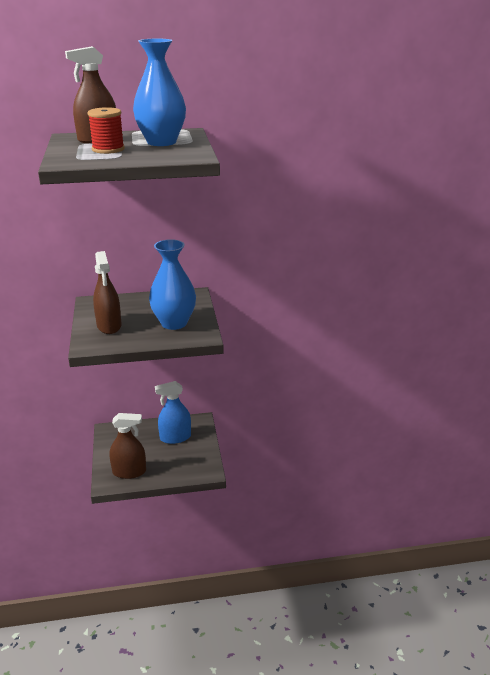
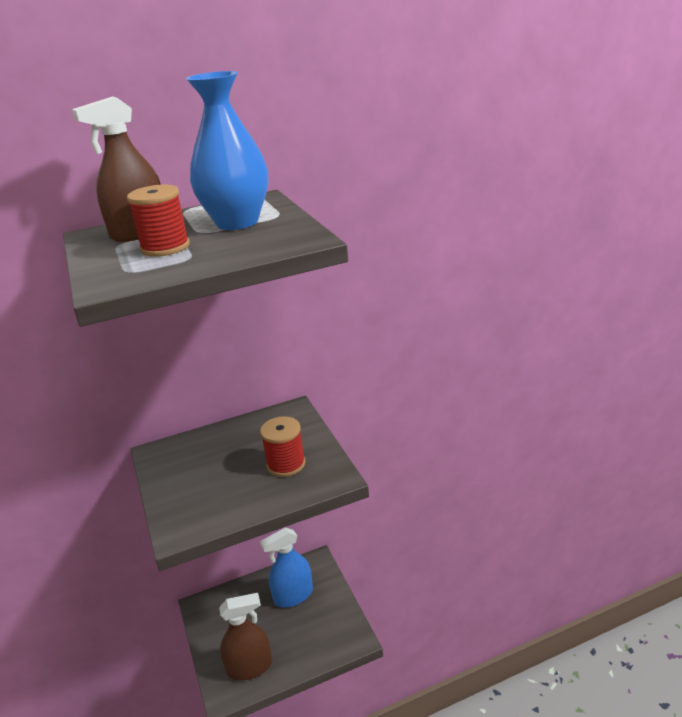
camera: 10 degrees left, 0 degrees up
brown spray bottle [93,251,122,334] -> none
blue vase [149,239,196,330] -> red spool [260,416,305,477]

